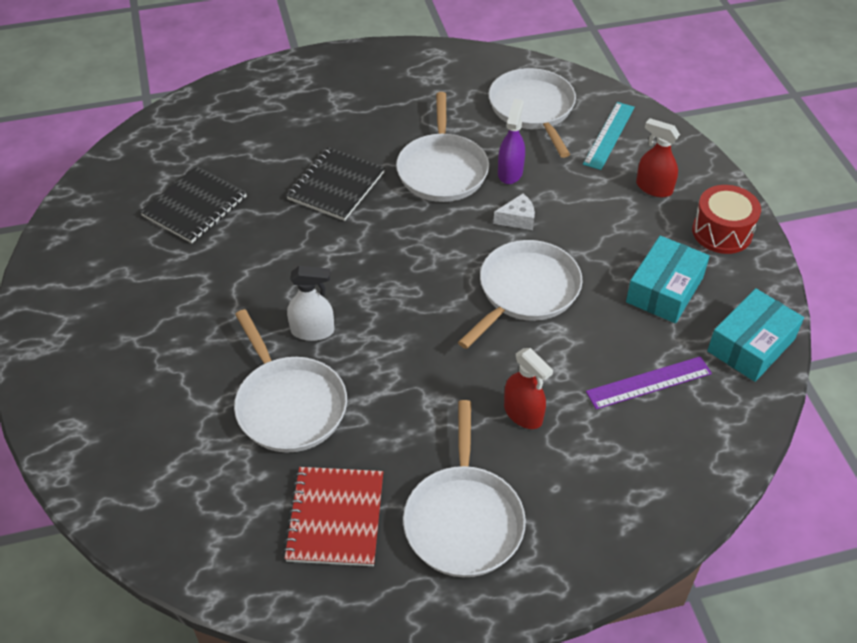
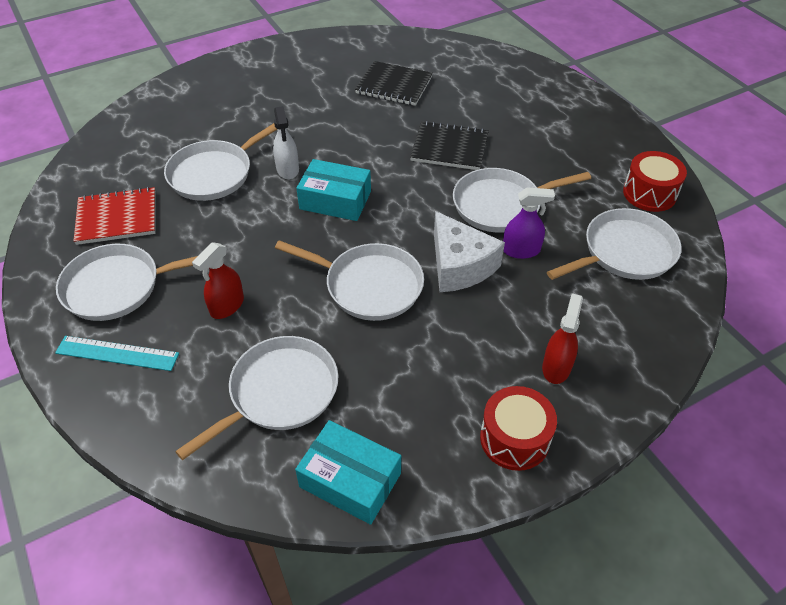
camera: 75 degrees right, 0 degrees up
white cheese [493,193,535,230] -> white cheese [434,211,505,292], size x2.02
turquoise ruler [583,102,635,170] -> turquoise ruler moved to [55,336,179,371]
purple ruler [586,356,712,409] -> white pan [175,336,338,460]
turquoise box [626,236,710,323] -> turquoise box moved to [296,159,371,221]
none -> red drum [623,151,687,212]

